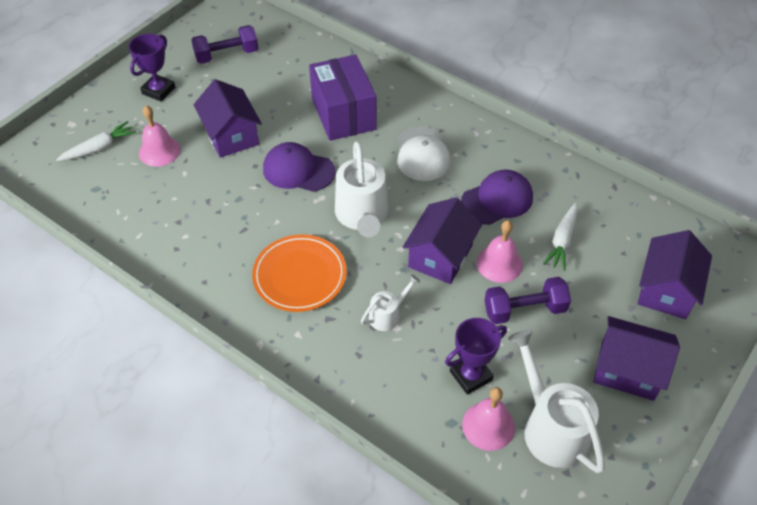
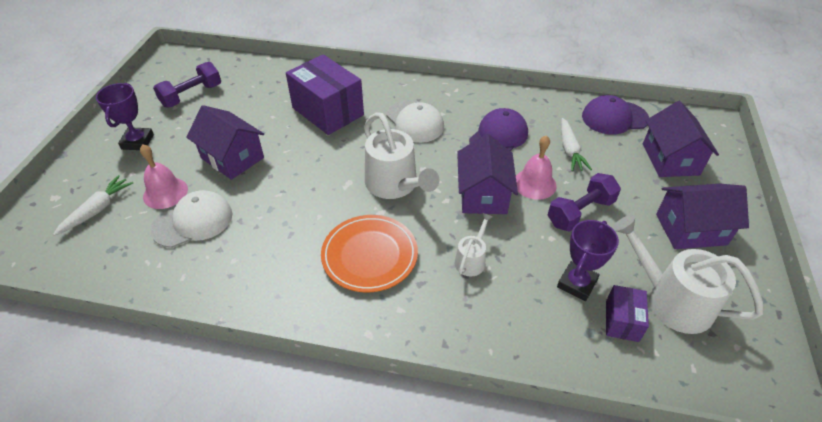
camera: 25 degrees left, 5 degrees down
purple cap [263,142,335,192] -> purple cap moved to [582,95,649,135]
pink bell [462,387,515,451] -> purple box [606,285,649,342]
none -> white cap [150,190,232,248]

